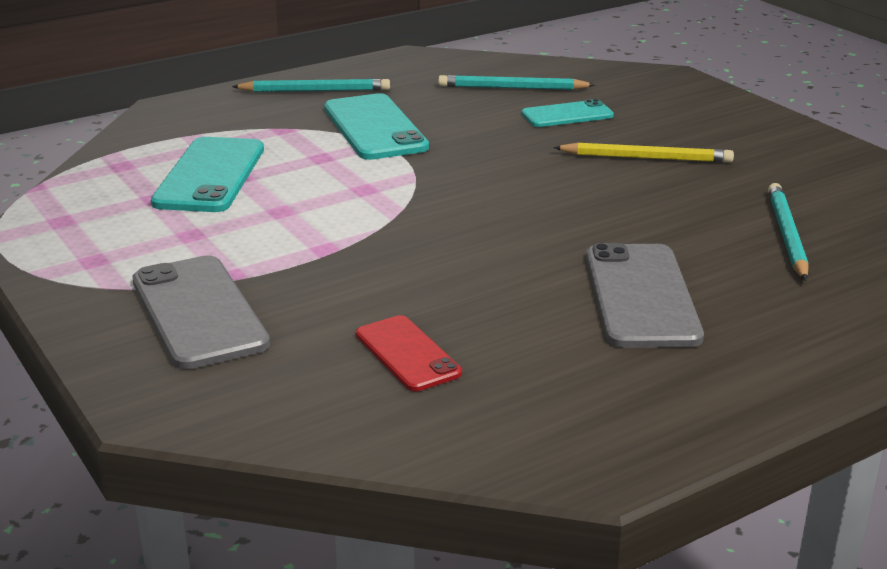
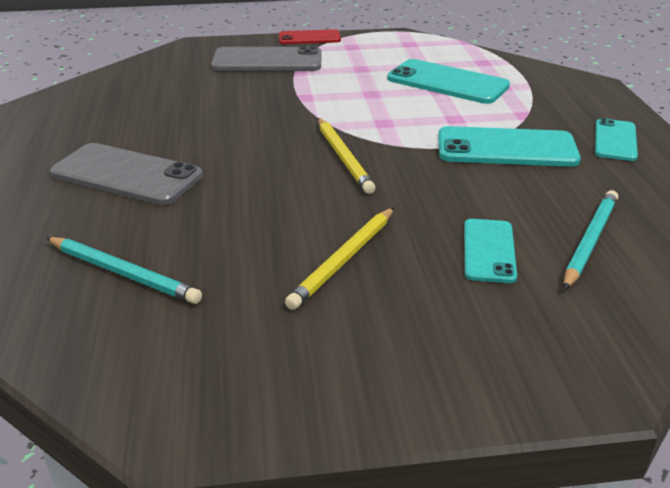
camera: 115 degrees right, 5 degrees up
turquoise pencil [232,79,390,92] -> turquoise phone [595,118,638,161]
red phone [356,315,462,391] -> red phone moved to [279,29,341,44]
none -> yellow pencil [318,118,376,194]

